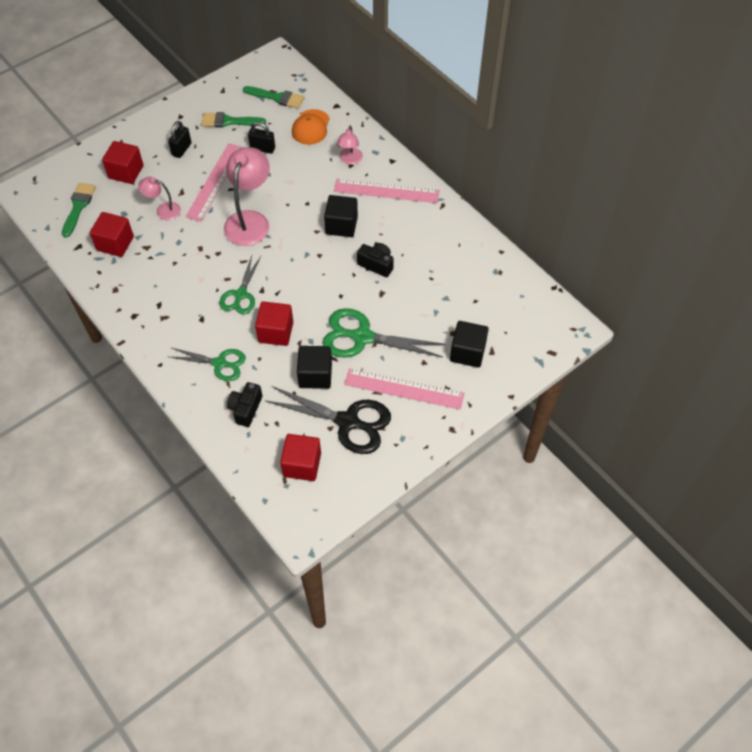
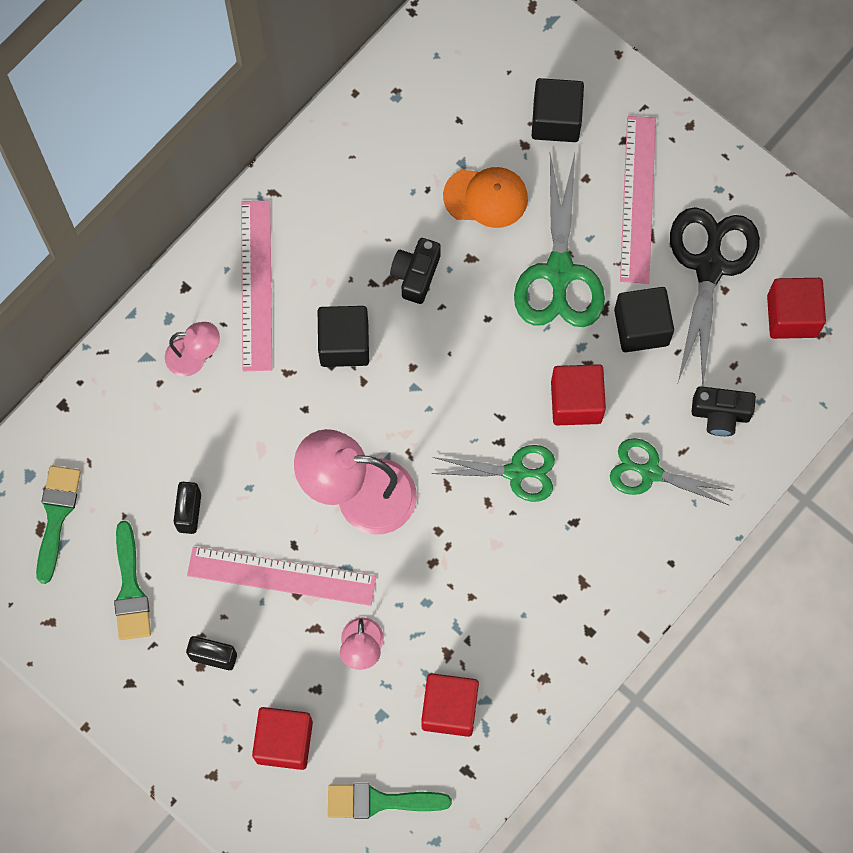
camera: 100 degrees left, 15 degrees up
green scissors [170,348,246,381] -> green scissors turned 75 degrees counterclockwise [610,438,734,505]
orange cap [292,109,330,145] -> orange cap moved to [443,167,528,228]

